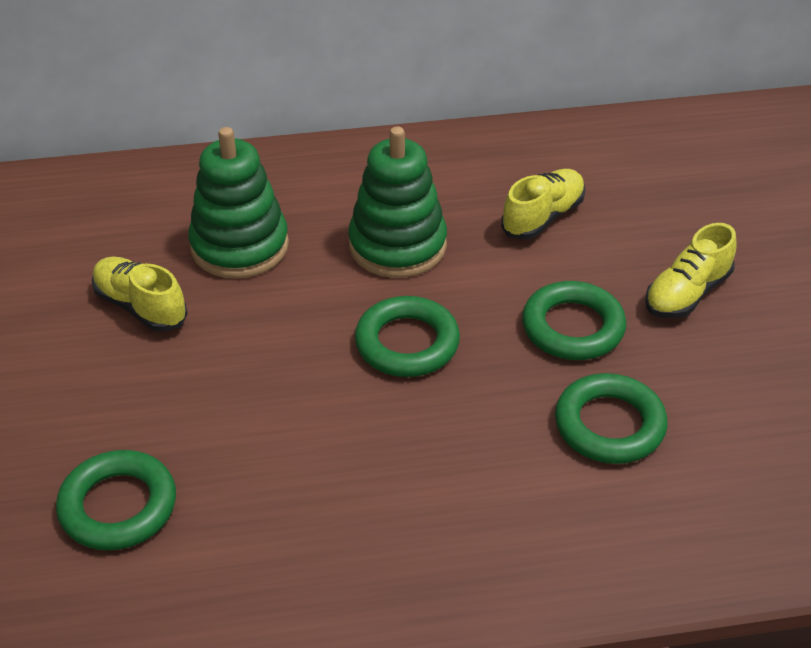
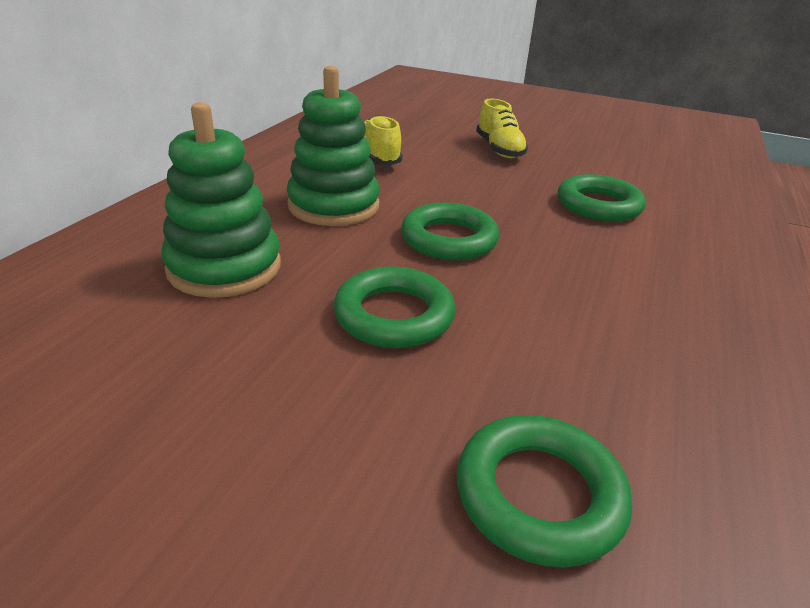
camera: 60 degrees left, 10 degrees down
yellow shoe [92,256,188,332] -> none
green ring [522,281,626,360] -> green ring moved to [333,267,456,348]

